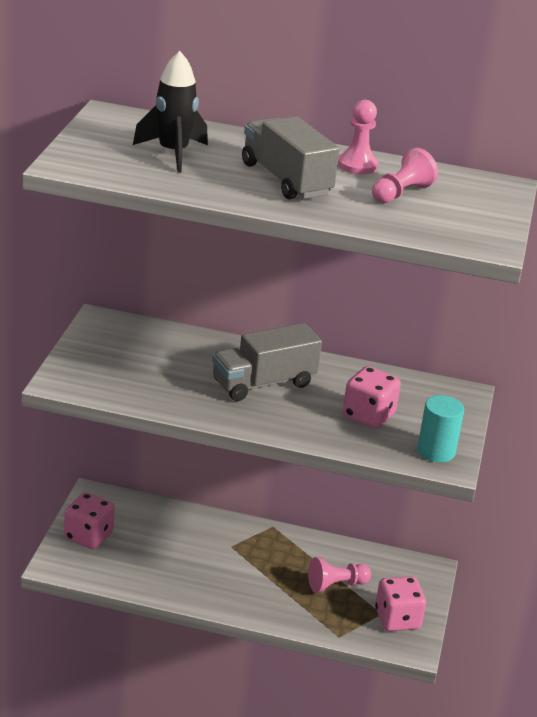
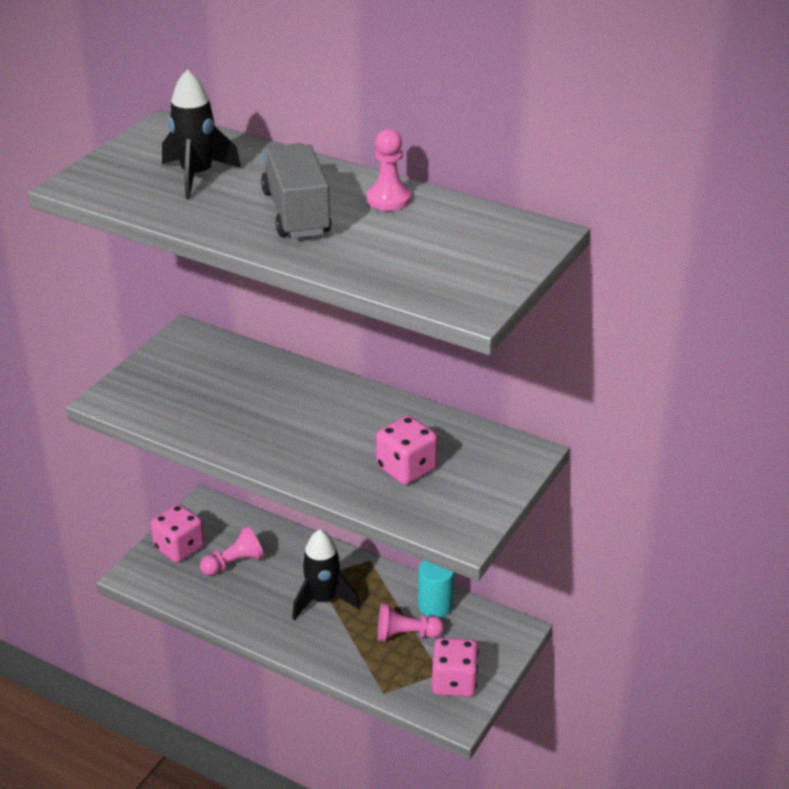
camera: 20 degrees right, 5 degrees up
grey truck [212,323,322,401] -> none
pink pawn [372,148,438,203] -> pink pawn moved to [200,526,264,576]
turquoise cylinder [417,395,464,462] -> turquoise cylinder moved to [418,560,454,618]
none -> black rocket [292,529,360,620]

